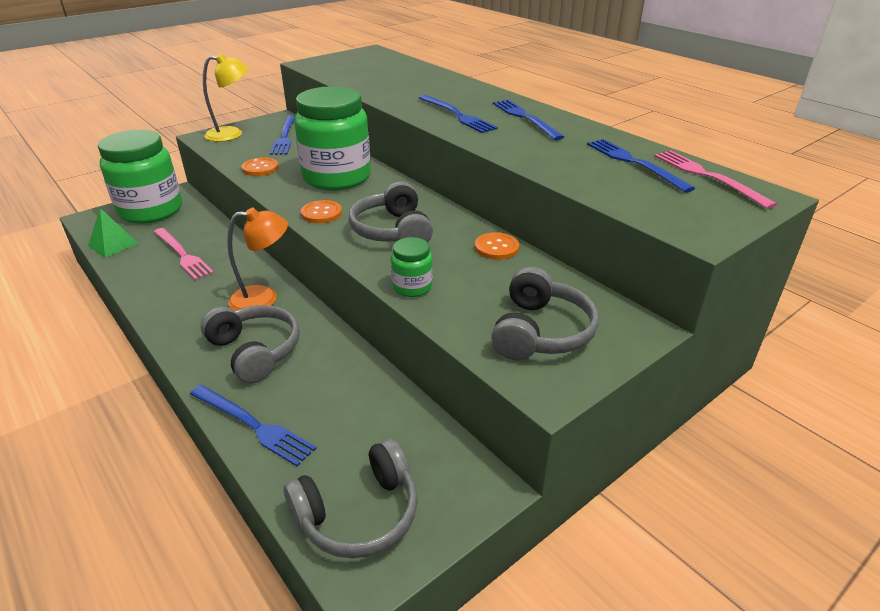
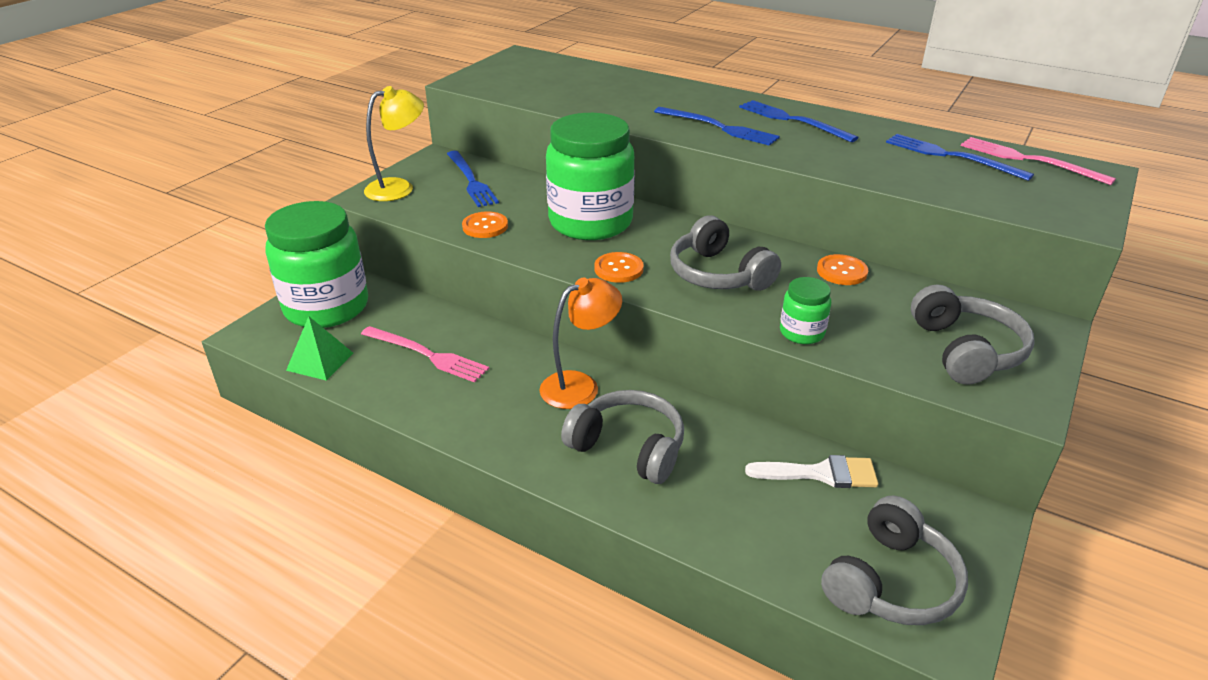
camera: 20 degrees left, 0 degrees up
blue fork [190,385,316,466] -> none
none -> white brush [745,455,878,488]

